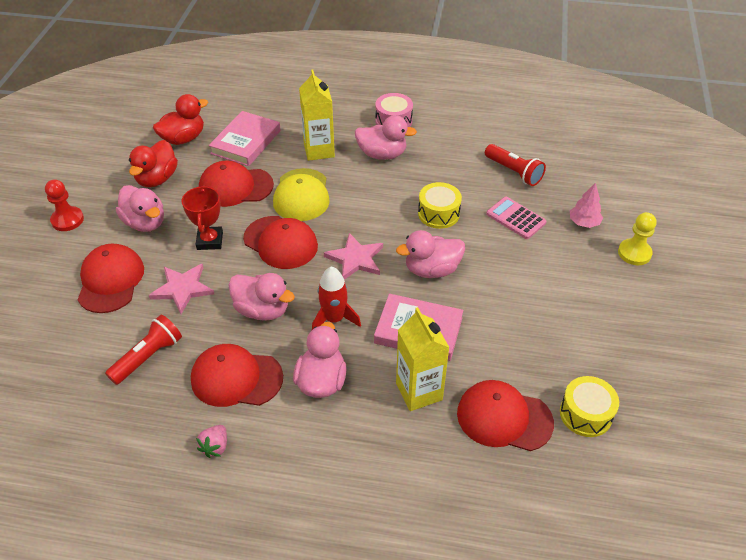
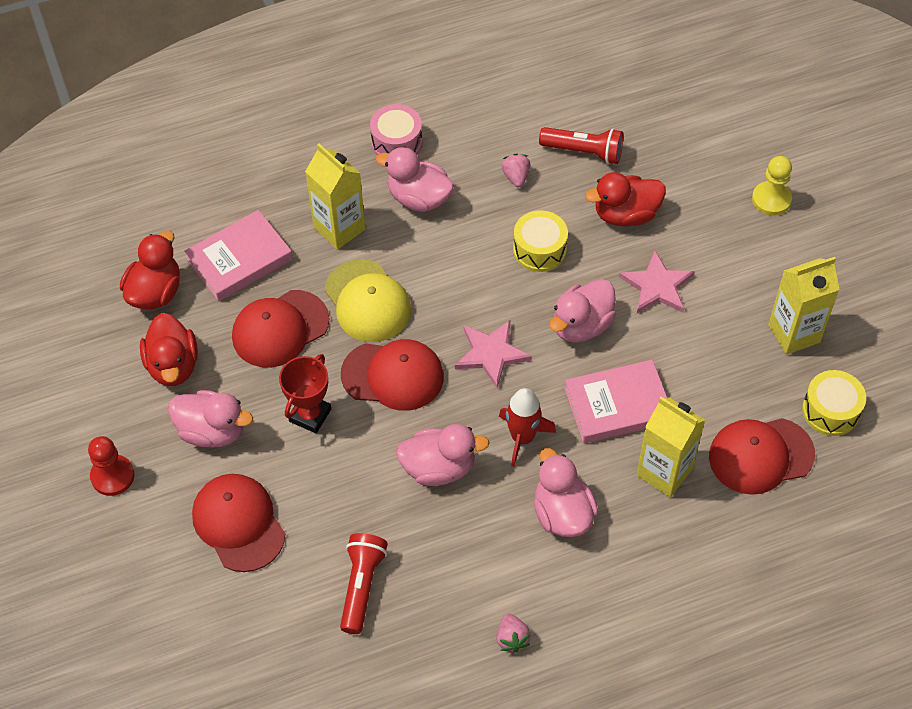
camera: 30 degrees left, 10 degrees up
pink star [149,264,214,314] -> pink star moved to [619,251,695,313]
red trophy [182,185,223,250] -> red trophy turned 60 degrees clockwise [279,354,331,433]
red cap [191,344,283,407] -> none
pink book [209,111,281,166] -> pink book turned 60 degrees clockwise [184,210,293,301]
pink duck [355,115,417,160] -> pink duck turned 135 degrees counterclockwise [376,147,454,212]
pink calculator [486,197,547,239] -> red duck [585,172,666,227]
pink tree [570,182,603,228] -> none
none -> pink strawberry [502,153,530,187]
none -> yellow carton [768,257,840,355]

